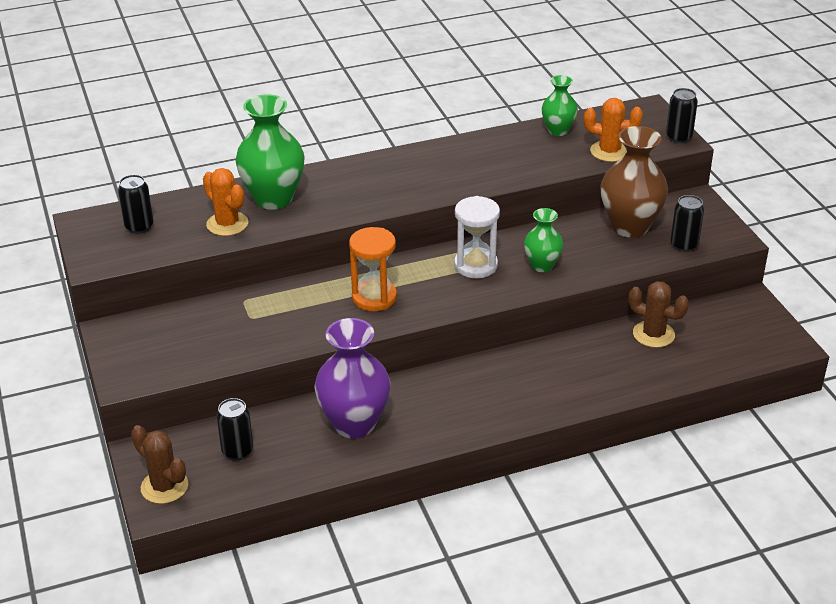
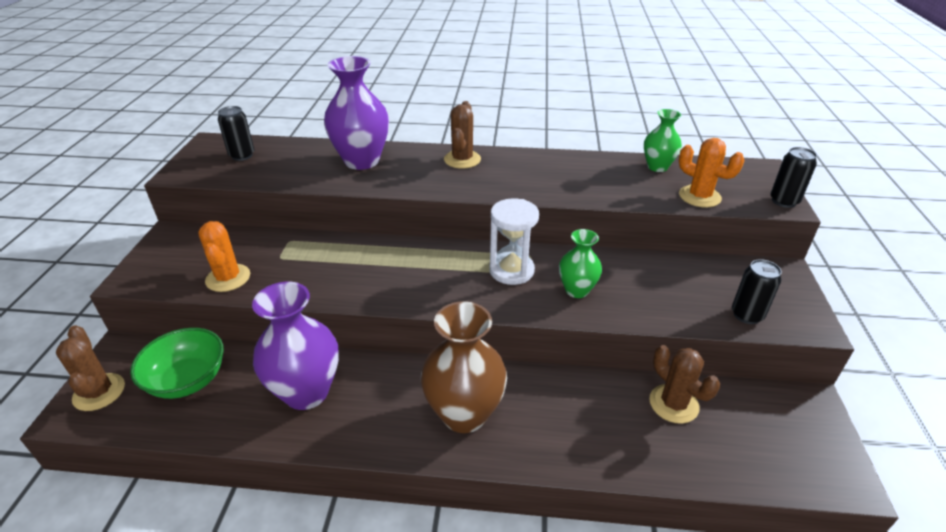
camera: 25 degrees right, 0 degrees up
orange cactus [203,168,248,236] -> orange cactus moved to [198,221,250,292]
black can [217,398,253,460] -> green bowl [130,328,224,399]
green vase [235,94,305,210] -> purple vase [324,56,389,170]
orange hourglass [349,227,397,311] -> none
brown vase [600,126,668,238] -> brown vase moved to [421,301,507,433]
none -> brown cactus [444,101,481,169]

